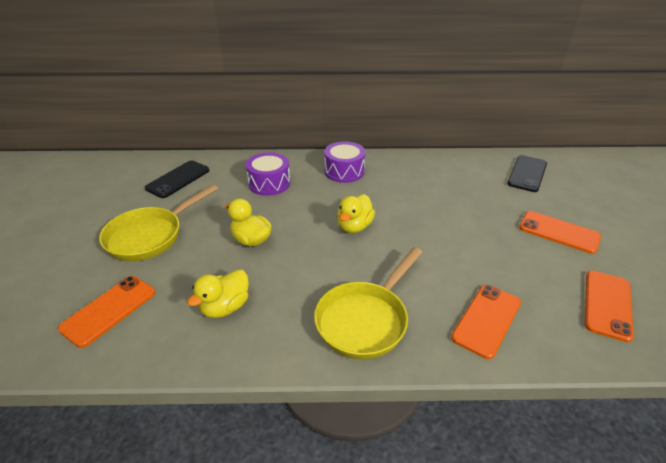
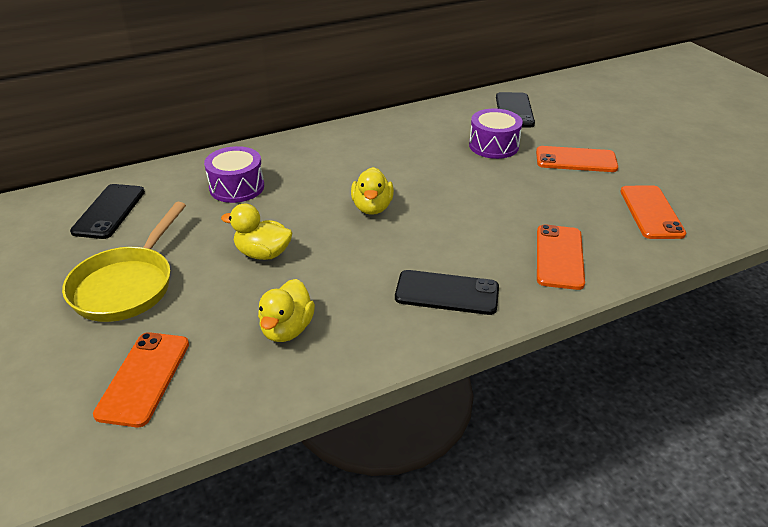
camera: 25 degrees left, 0 degrees up
yellow pan [314,247,422,360] -> black phone [395,270,499,315]
purple drum [324,141,366,183] -> purple drum moved to [469,108,523,159]

